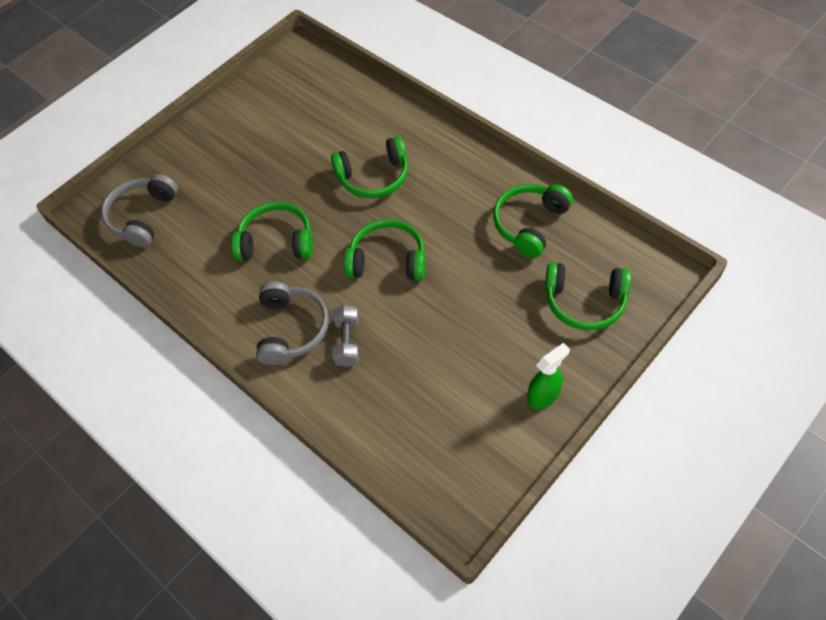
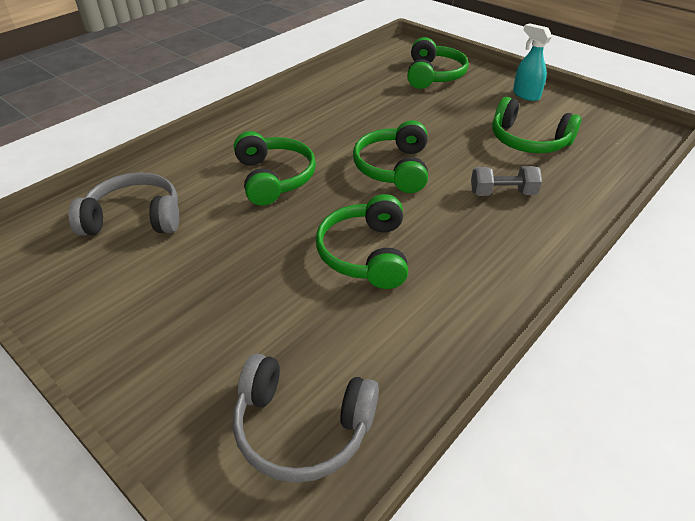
camera: 95 degrees left, 15 degrees down
grey headphones [256,281,329,365] -> grey headphones moved to [69,172,179,236]
green headphones [493,184,573,258] -> green headphones moved to [492,97,581,153]
green spray bottle [527,343,570,409] -> turquoise spray bottle [513,23,552,101]

